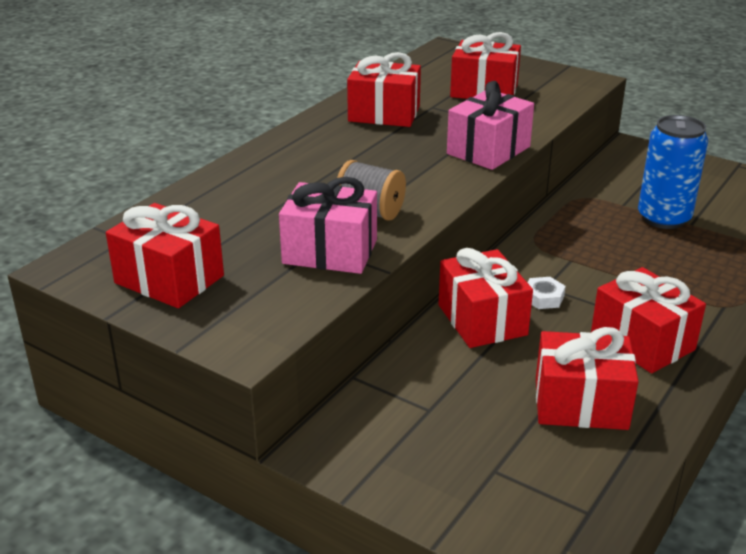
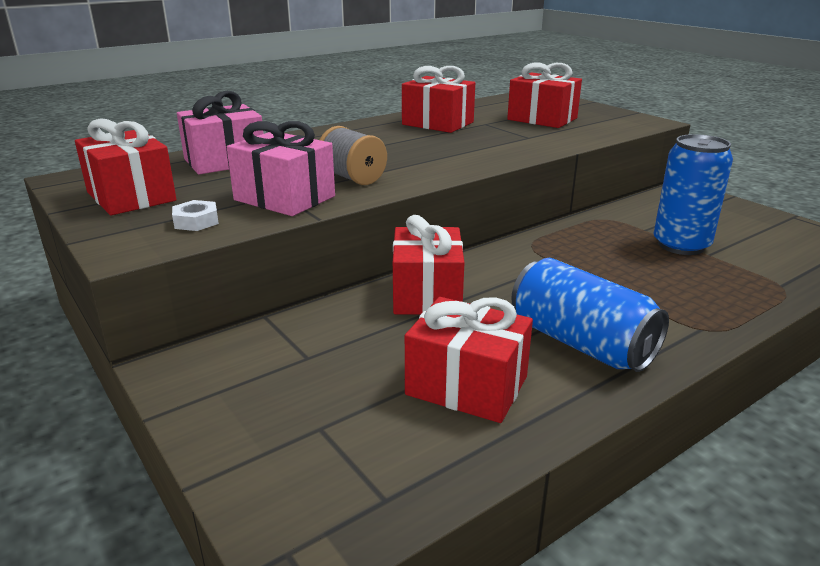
camera: 20 degrees right, 5 degrees down
pink gift [447,81,534,170] -> pink gift moved to [177,91,264,174]
white nut [527,277,566,309] -> white nut moved to [172,200,219,231]
red gift [591,267,706,373] -> blue can [511,258,669,372]

